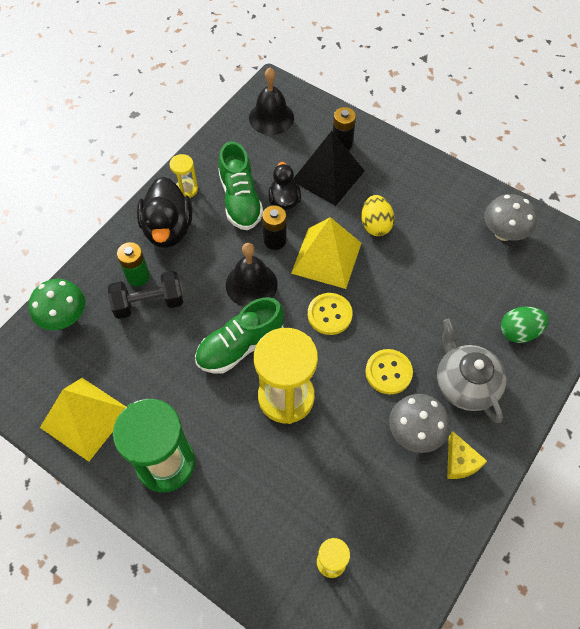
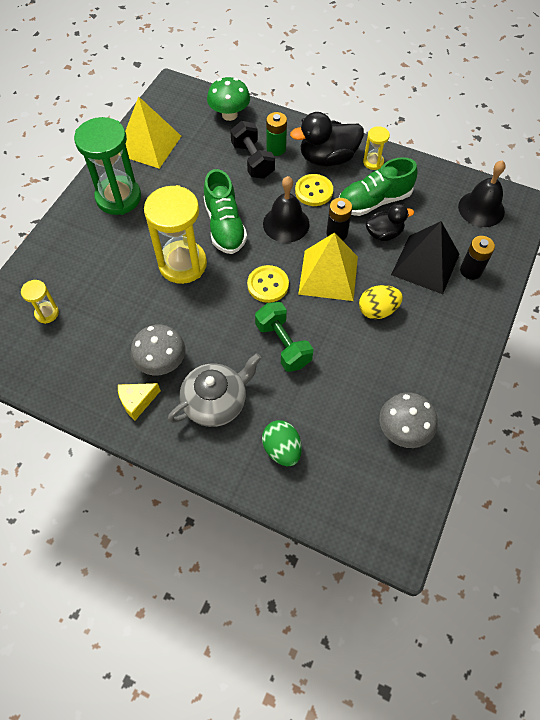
camera: 80 degrees right, 0 degrees up
green shoe [195,297,284,373] -> green shoe turned 150 degrees counterclockwise [204,169,247,254]
yellow button [365,349,413,394] -> yellow button moved to [295,174,333,206]
none -> green dumbbell [255,302,314,372]

